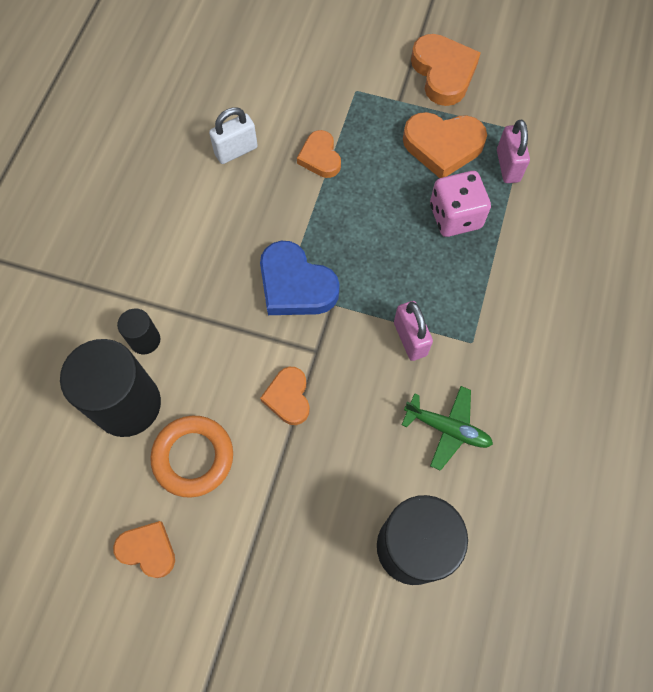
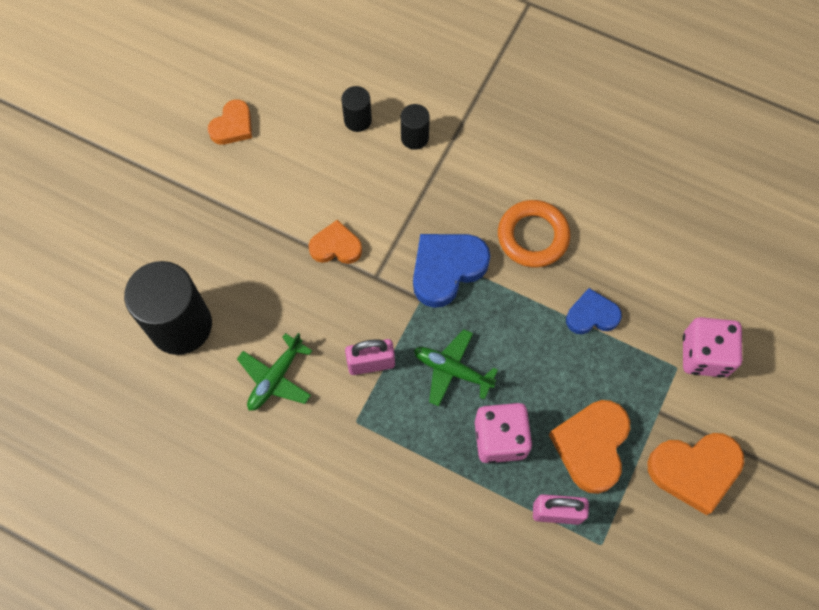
camera: 100 degrees right, 0 degrees up
black cylinder [60,339,161,437] -> black cylinder [341,86,372,132], size x0.48
orange ring [150,416,233,498] -> orange ring moved to [498,200,571,268]
white padlock [209,107,258,164] -> none
orange heart [297,130,341,178] -> blue heart [566,288,622,334]
none -> green plane [414,329,498,407]
none -> pink dice [683,317,743,377]

